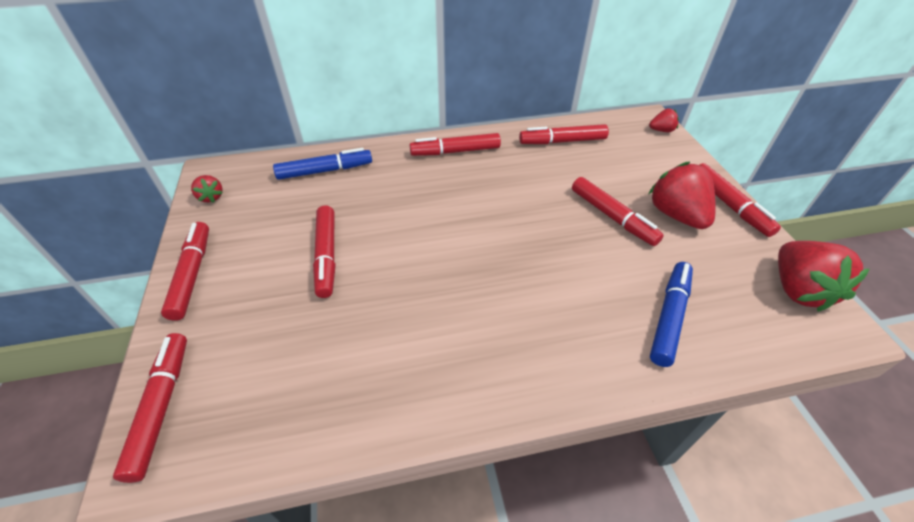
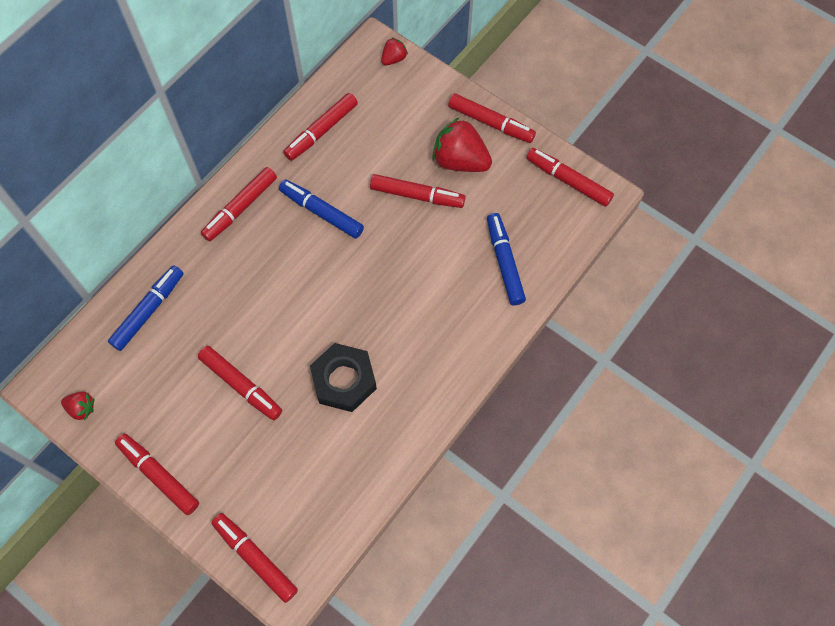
camera: 40 degrees left, 20 degrees up
red strawberry [778,241,870,312] -> red marker [527,148,614,207]
none -> blue marker [279,180,364,239]
none -> black nut [310,343,377,412]

